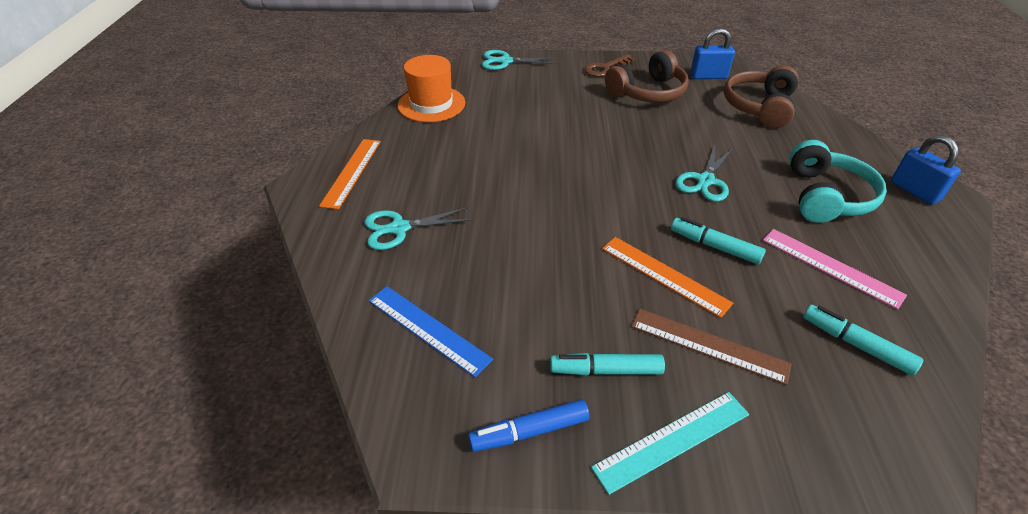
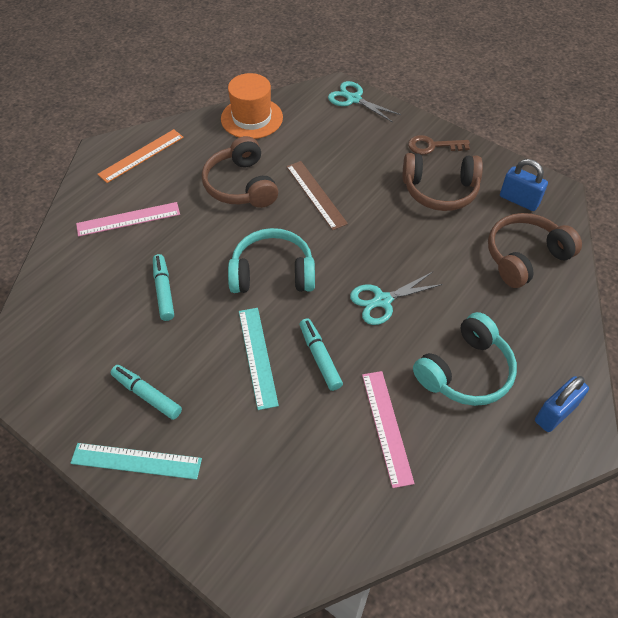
camera: 35 degrees right, 10 degrees up
turquoise scissors [364,207,473,250] -> pink ruler [76,202,180,237]
blue ruler [369,286,493,378] -> none
blue marker [468,400,590,452] -> none
orange ruler [602,237,733,318] -> turquoise ruler [239,308,279,410]
brown ruler [631,309,792,385] -> brown ruler moved to [286,161,348,230]
turquoise marker [803,305,923,376] -> turquoise marker moved to [153,254,174,321]
blue padlock [891,135,961,205] -> blue padlock turned 45 degrees clockwise [535,376,589,432]
none -> brown headphones [202,136,278,208]
none -> turquoise headphones [228,228,315,293]

